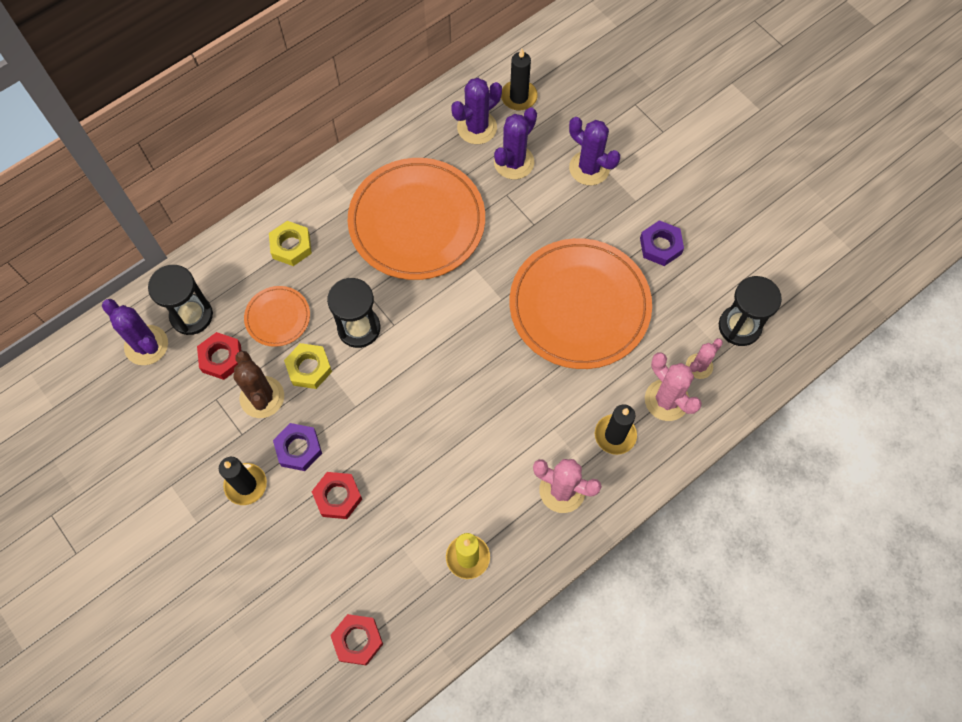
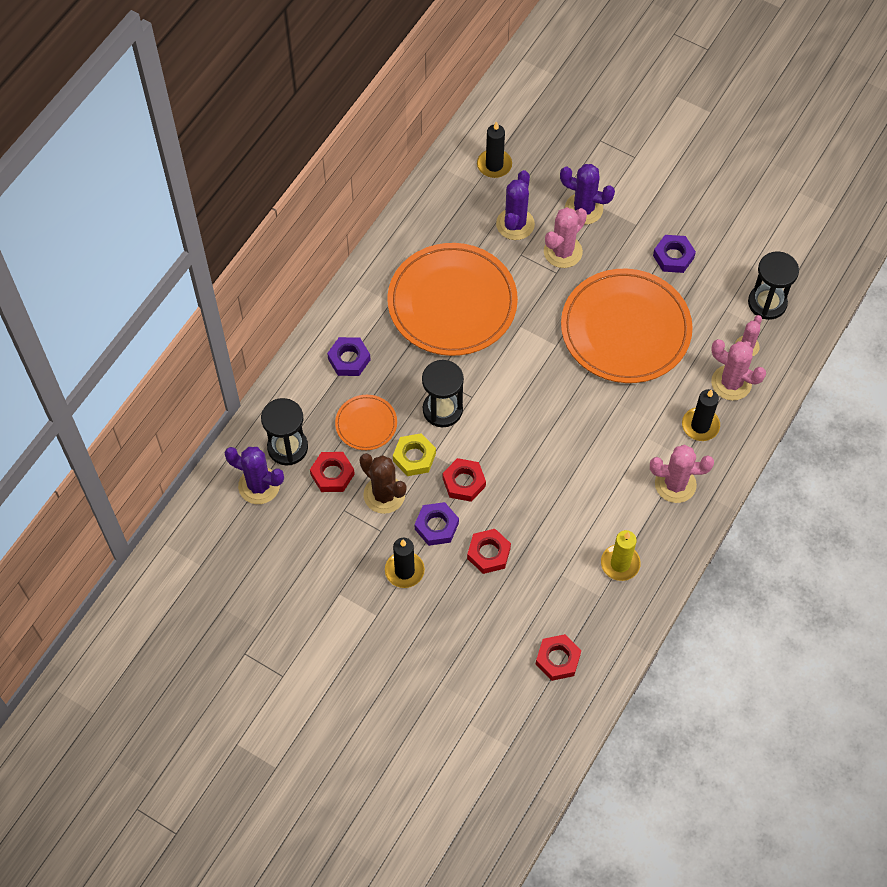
camera: 20 degrees left, 5 degrees down
yellow nut [269,221,312,266] -> purple nut [327,337,371,376]
purple cactus [451,78,502,144] -> none
none -> red nut [443,458,486,502]
none -> pink cactus [544,207,587,268]

